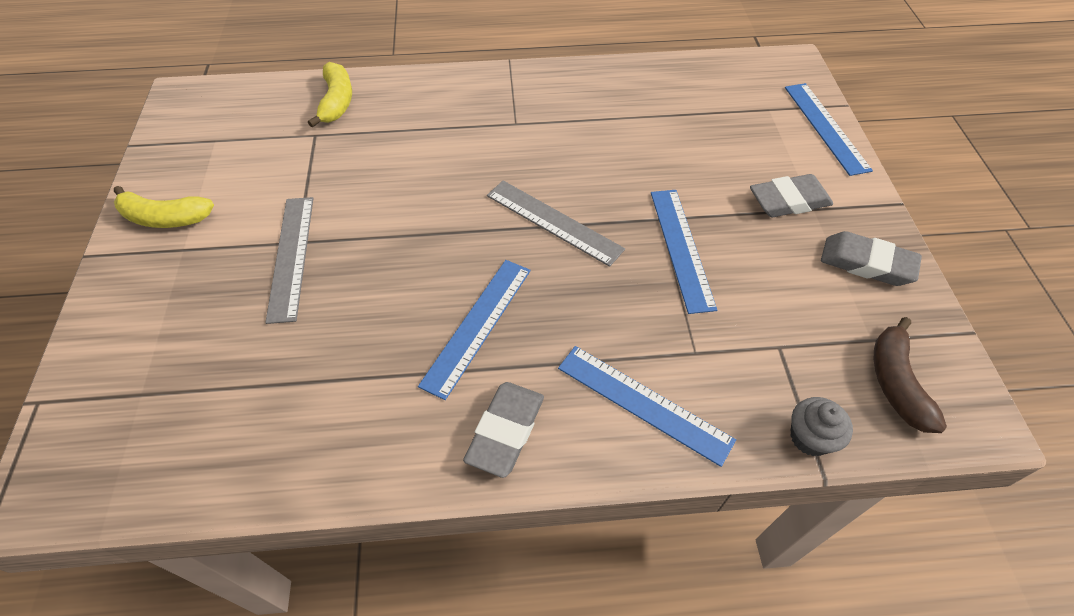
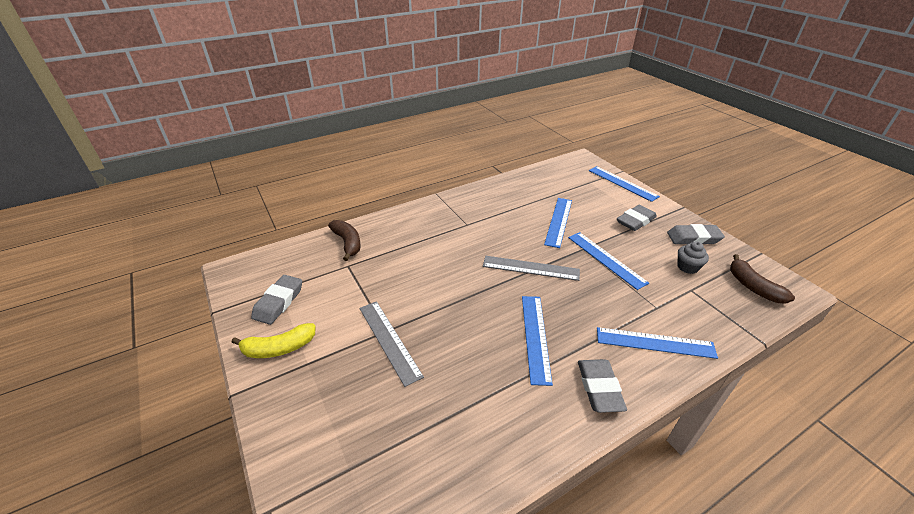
camera: 25 degrees left, 15 degrees down
yellow banana [308,62,352,128] -> brown banana [328,220,361,261]
grey cupcake [790,397,853,456] -> grey cupcake moved to [677,241,709,274]
none -> grey eraser [251,275,302,325]
none -> blue ruler [544,198,572,248]

